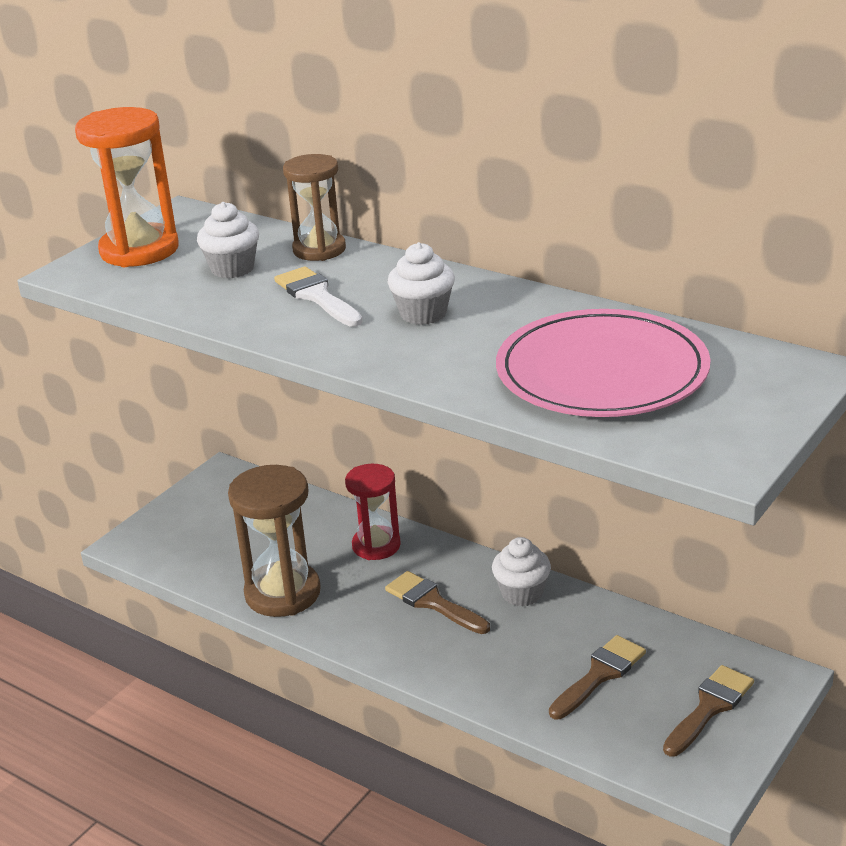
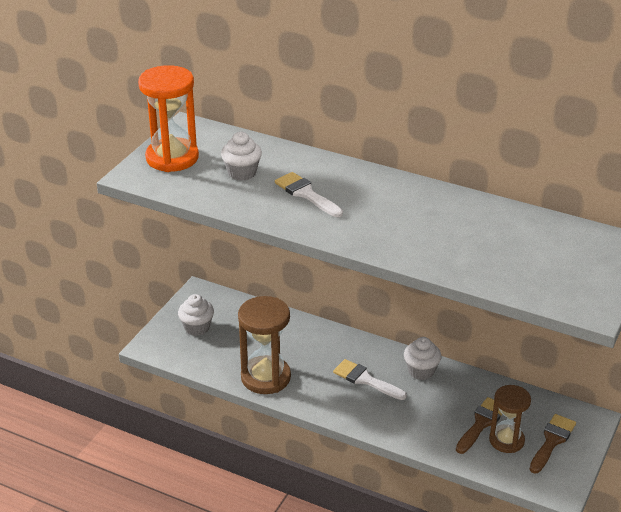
camera: 10 degrees left, 5 degrees up
brown hourglass [283,154,346,261] -> brown hourglass moved to [489,385,531,453]
red hourglass [345,464,401,560] -> none
brown brush [385,571,490,634] -> white brush [333,359,407,400]
white cupcake [387,242,455,325] -> white cupcake moved to [178,294,214,336]
pink plate [496,309,711,417] -> none

